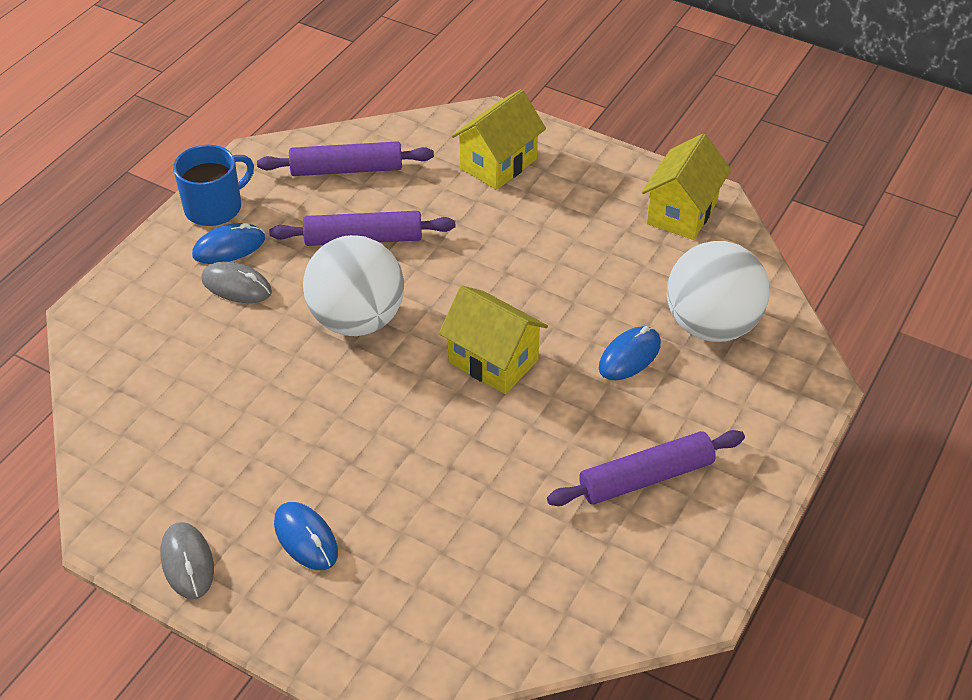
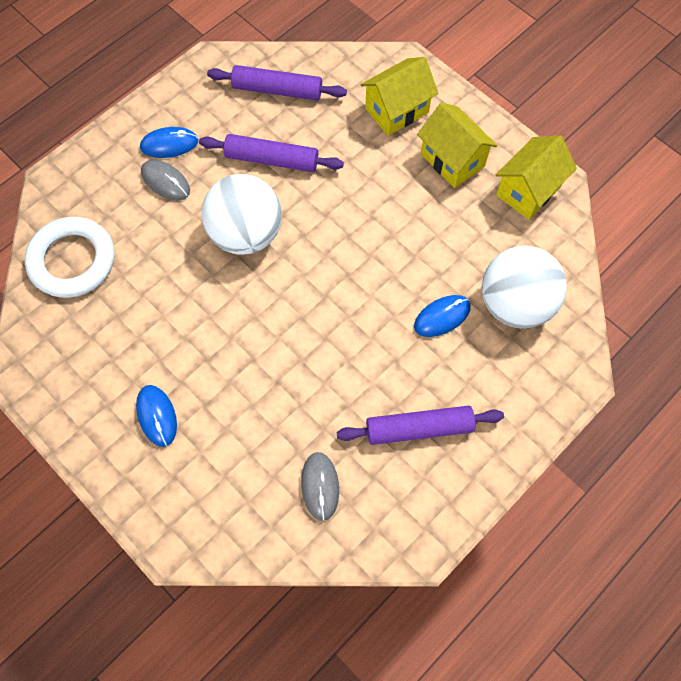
camera: 15 degrees right, 20 degrees up
grey mouse [160,522,214,599] -> grey mouse moved to [301,452,339,521]
blue mug [173,145,254,226] -> none
yellow house [439,286,548,394] -> yellow house moved to [417,103,498,188]
none -> white ring [25,217,115,298]

